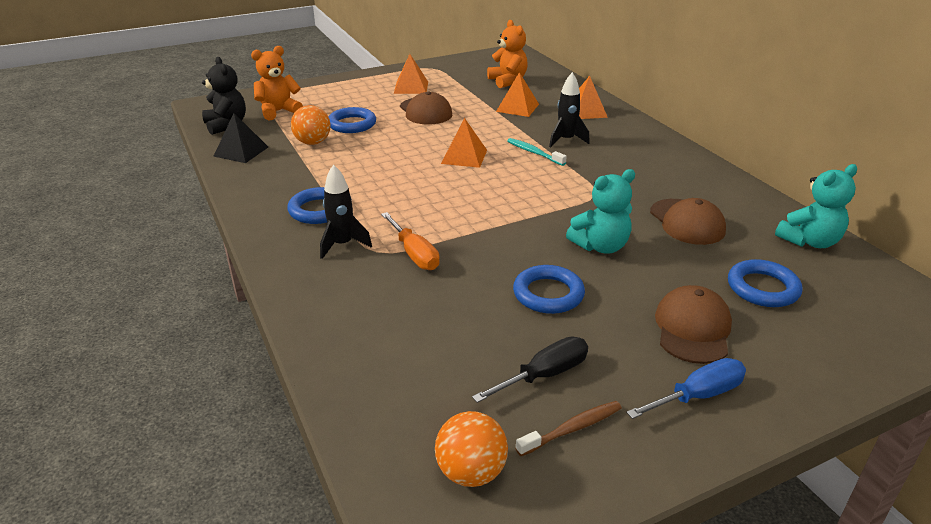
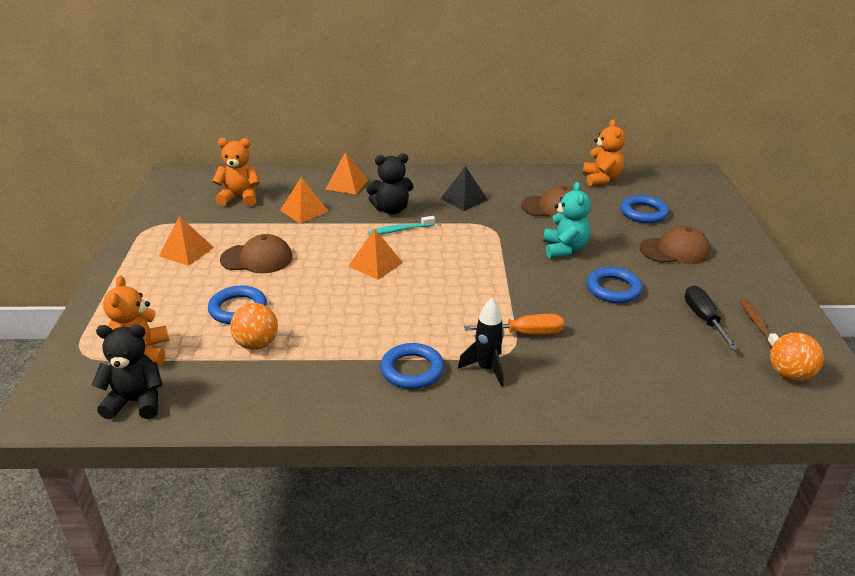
camera: 65 degrees left, 0 degrees up
black pyramid [213,113,268,163] -> black pyramid moved to [440,166,488,211]
black rocket [549,72,590,147] -> black teddy bear [366,153,414,214]
blue screwdriver [626,358,746,419] -> none
brown cap [655,285,732,364] -> brown cap turned 135 degrees clockwise [640,226,710,264]
turquoise teddy bear [775,164,857,248] -> orange teddy bear [583,119,626,186]

